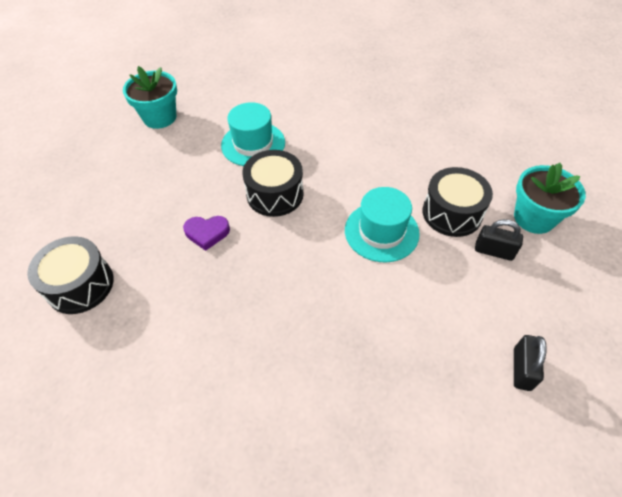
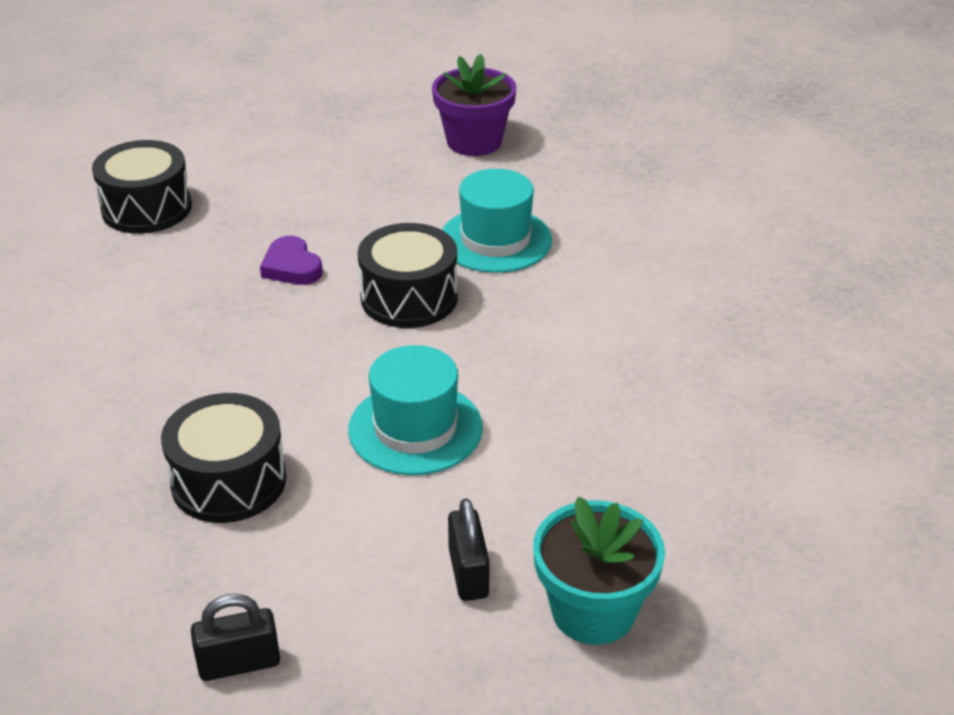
camera: 60 degrees right, 15 degrees down
turquoise flower pot [123,66,177,129] -> purple flower pot [432,54,516,156]
black drum [423,167,493,237] -> black drum moved to [161,393,286,523]

